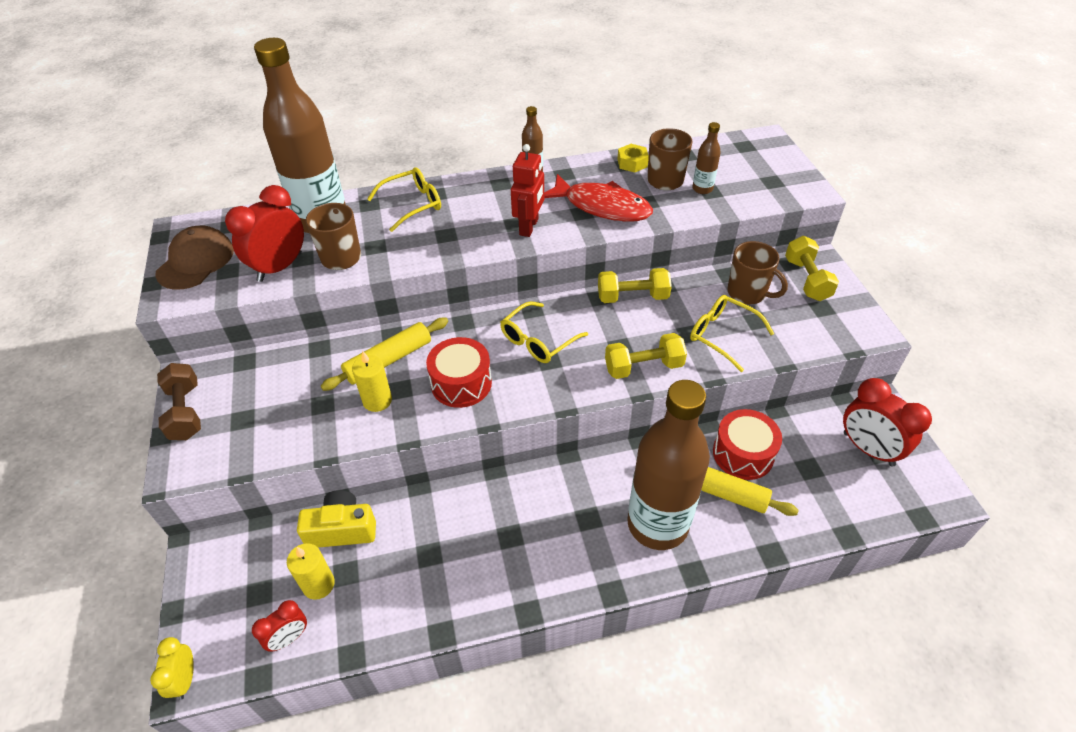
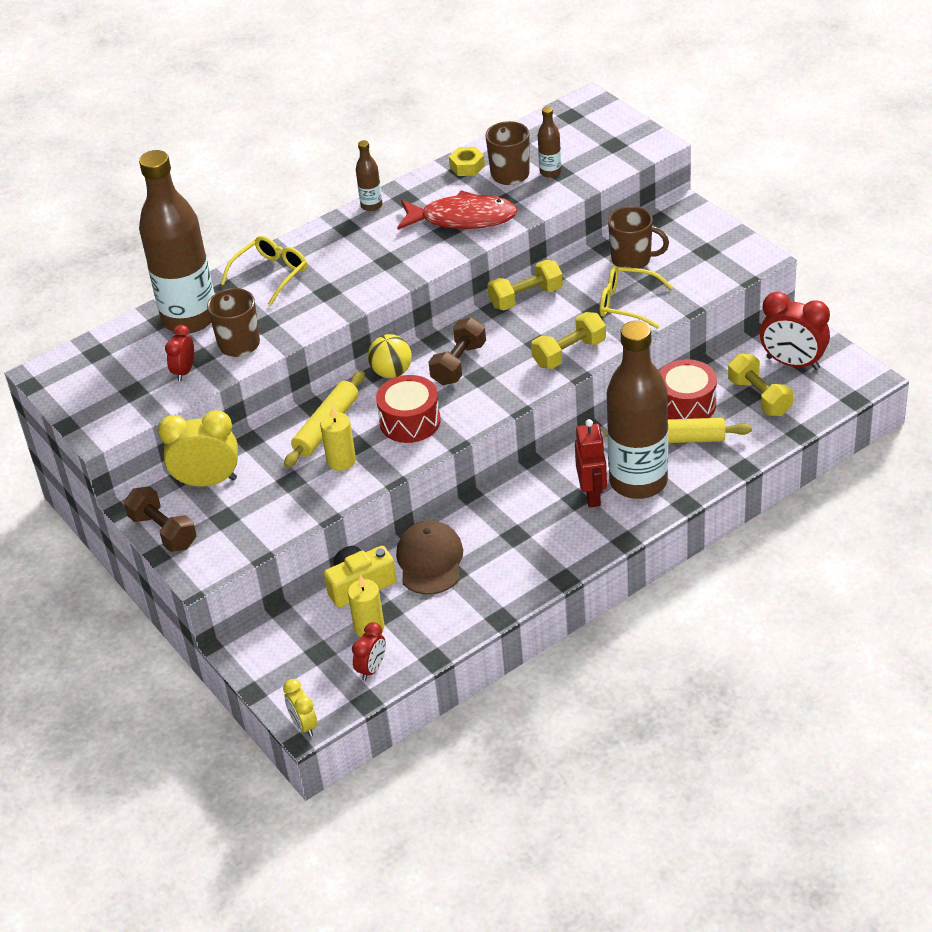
camera: 20 degrees left, 5 degrees down
brown cap [155,225,234,290] -> brown cap moved to [396,520,463,595]
red clock [225,185,304,282] -> red clock [165,325,194,381], size x0.56
yellow glasses [500,301,588,363] -> brown dumbbell [429,317,486,385]
red robot [511,144,544,237] -> red robot moved to [575,419,607,507]
yellow dumbbell [785,236,839,301] -> yellow dumbbell moved to [728,354,793,416]
none -> yellow clock [158,410,238,487]
none -> yellow ball [368,334,412,378]

